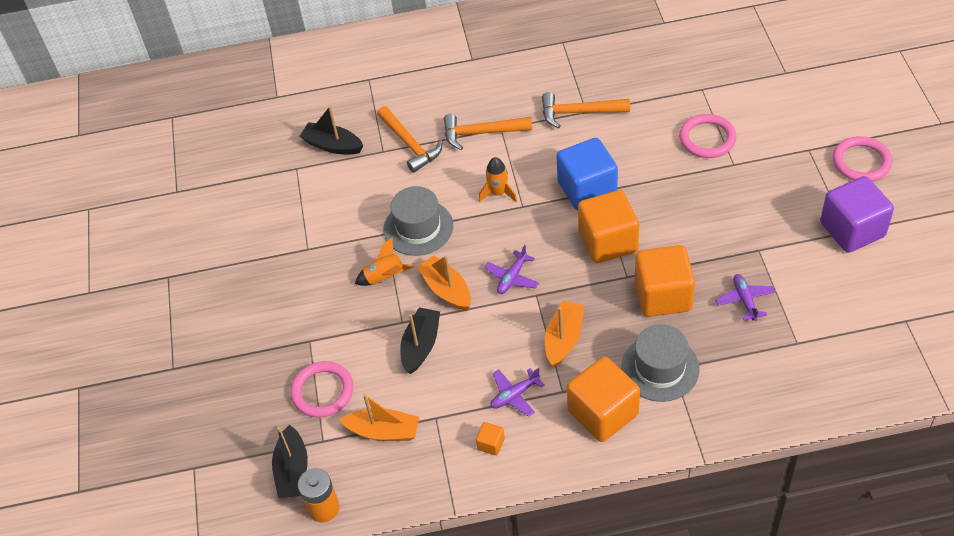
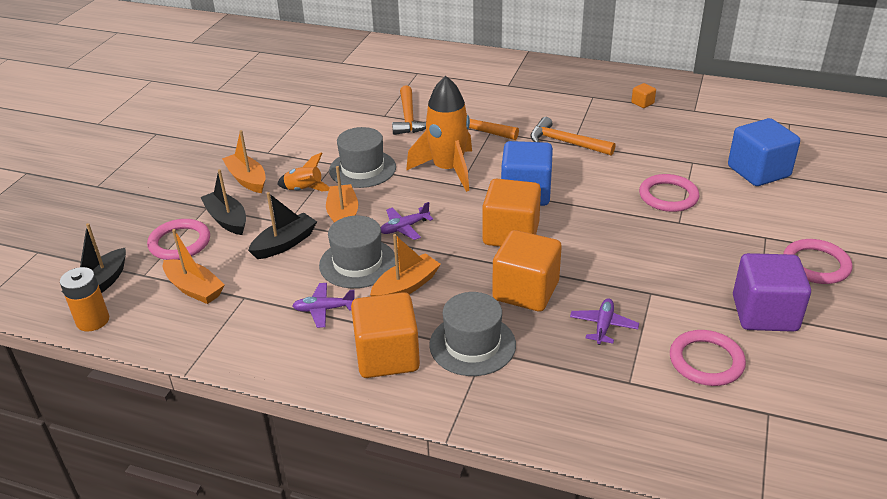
camera: 25 degrees right, 15 degrees down
black boat [299,106,363,155] -> black boat moved to [200,169,246,235]
orange cube [476,422,505,455] -> orange cube moved to [631,83,656,108]
orange rocket [479,157,517,202] -> orange rocket [406,76,472,192], size x1.97
none -> orange boat [222,130,266,193]
none -> grey hat [319,216,395,288]
none -> pink ring [670,330,746,386]
none -> blue cube [728,118,800,186]

